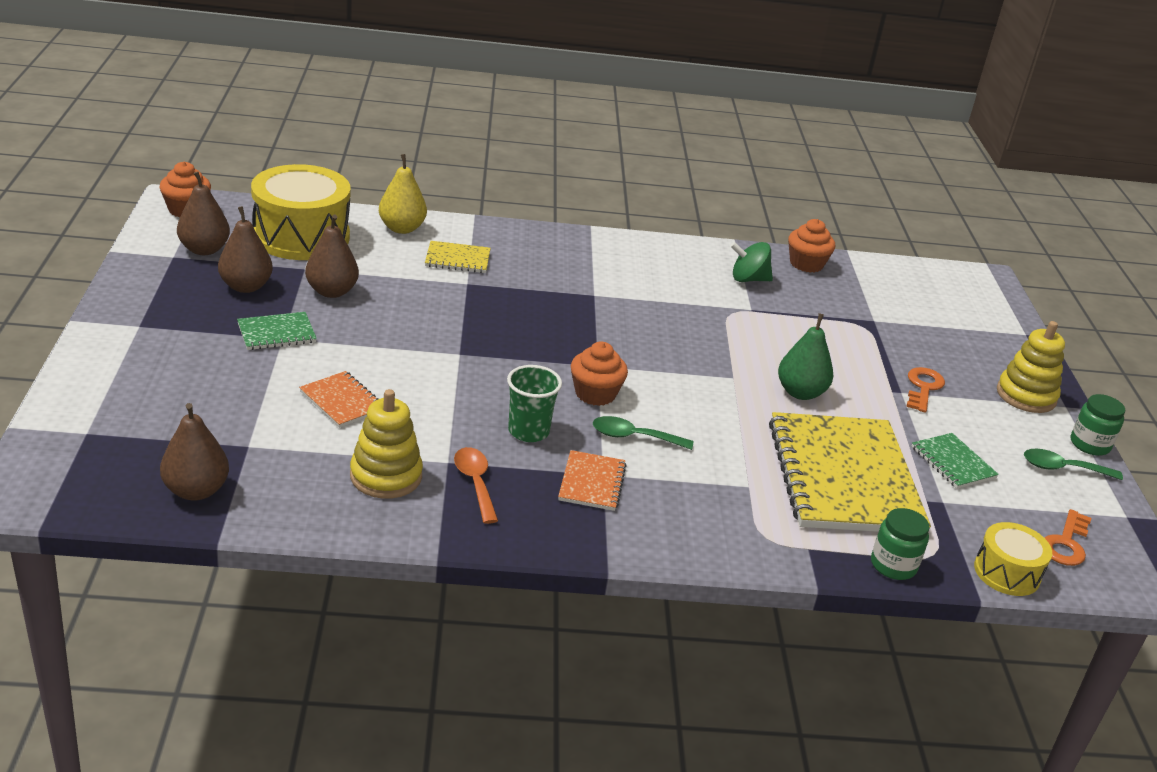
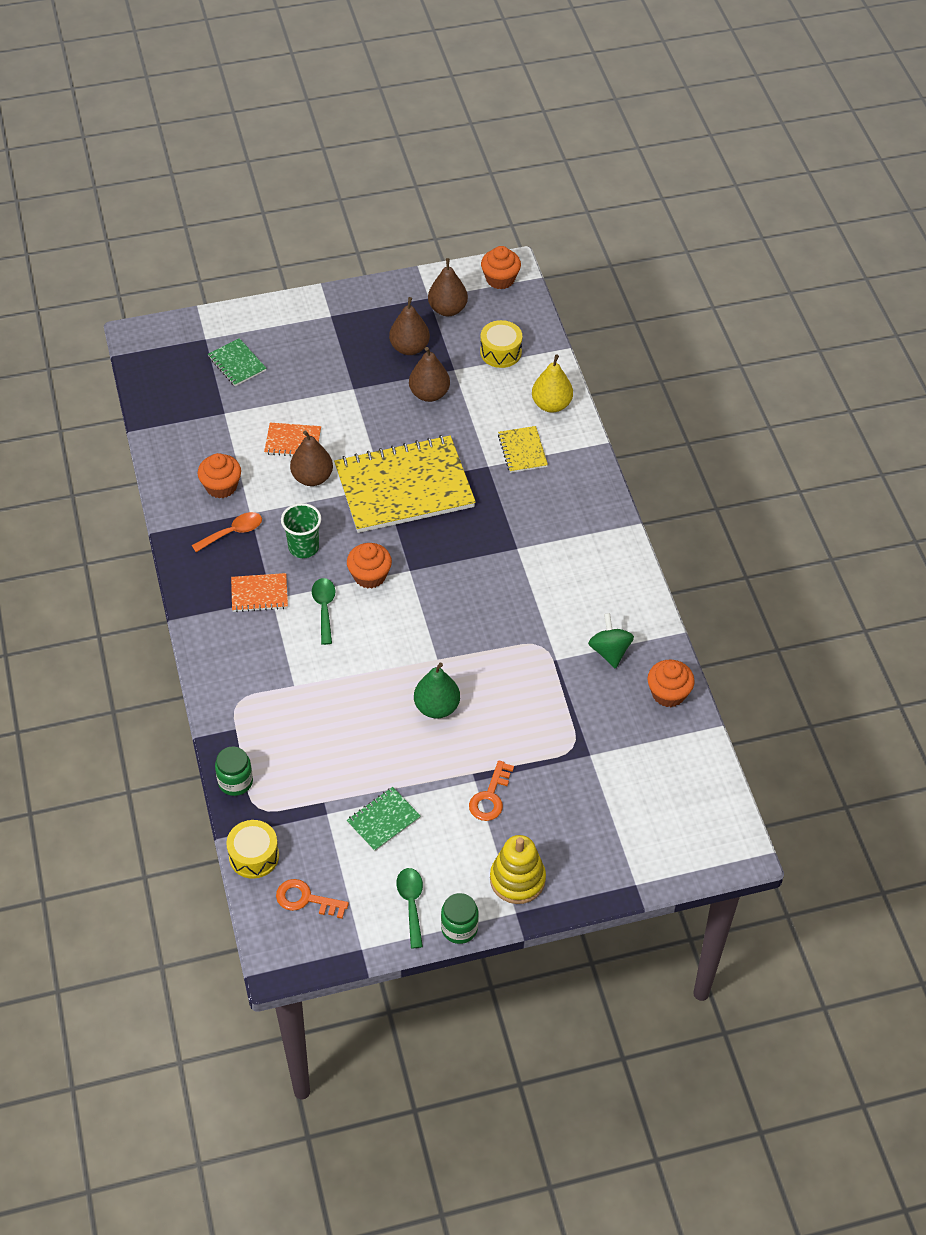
camera: 80 degrees right, 20 degrees up
brown pear [160,403,229,500] -> brown pear moved to [290,430,333,486]
green notebook [237,312,317,350] -> green notebook moved to [208,338,266,386]
yellow drum [251,164,351,260] -> yellow drum [480,320,522,368], size x0.53
orange notebook [299,371,379,428] -> orange notebook turned 60 degrees clockwise [264,423,321,456]
yellow stacking toy [350,389,423,499] -> orange cupcake [198,453,241,498]
yellow notebook [769,412,931,532] -> yellow notebook moved to [334,435,476,533]
orange key [906,367,945,413] -> orange key turned 105 degrees clockwise [469,760,514,821]

